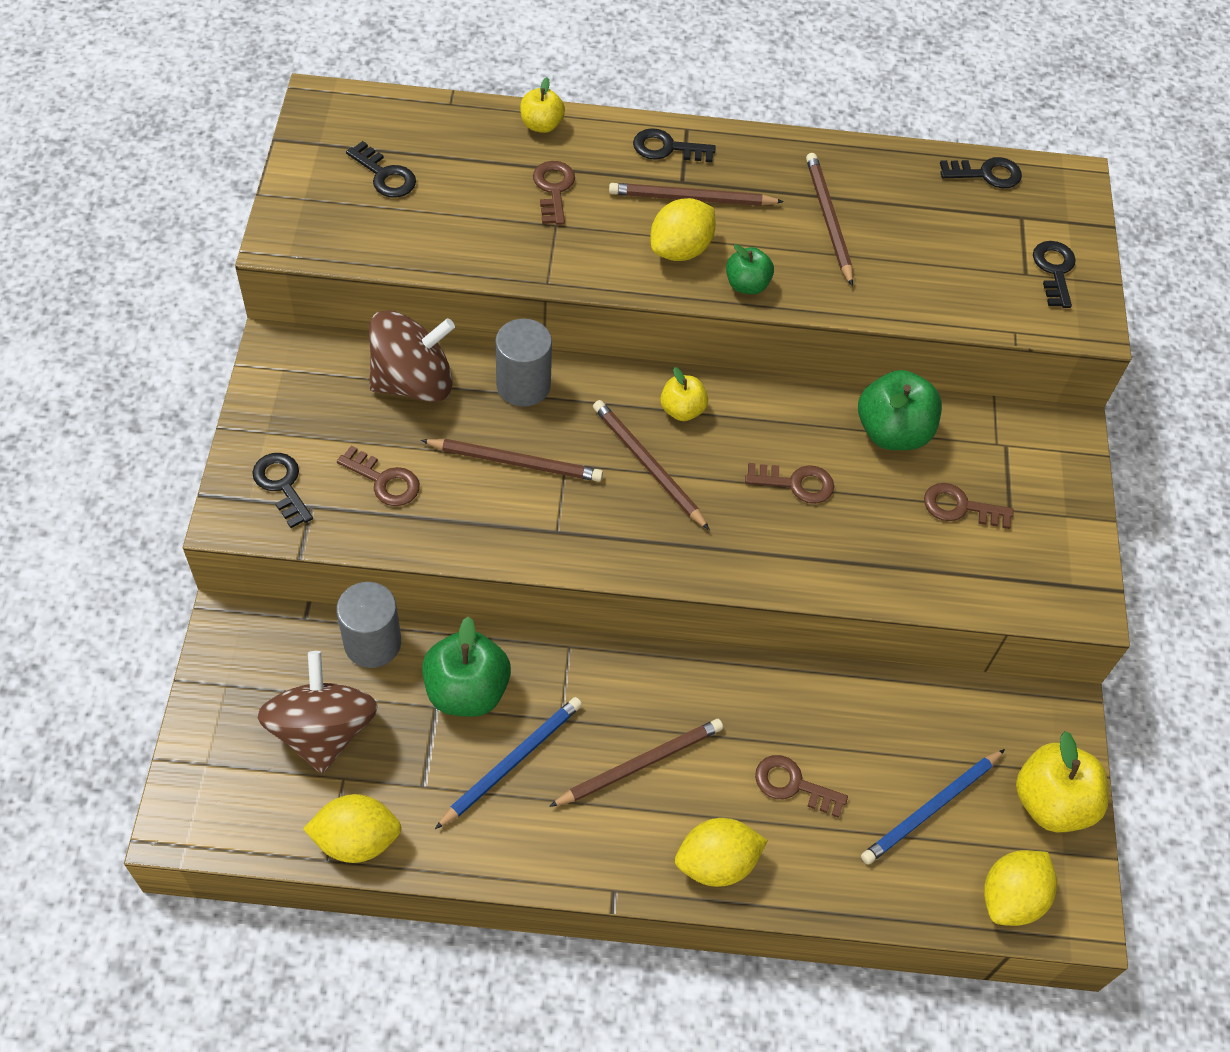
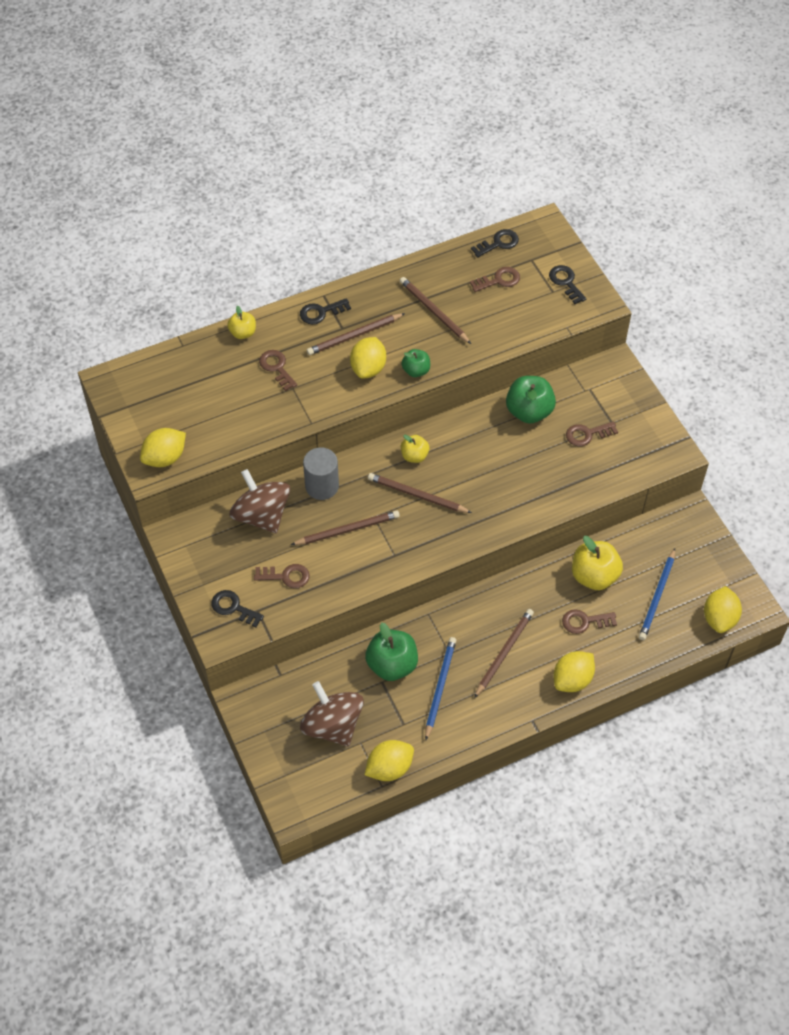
camera: 25 degrees left, 0 degrees up
grey cylinder [336,582,401,668] -> none
black key [346,141,416,198] -> none
brown spinning top [369,310,455,402] -> brown spinning top turned 75 degrees counterclockwise [230,469,290,534]
brown key [745,463,834,504] -> brown key moved to [470,267,520,292]
yellow apple [1016,731,1109,832] -> yellow apple moved to [572,536,623,590]
none -> yellow lemon [140,428,186,467]

